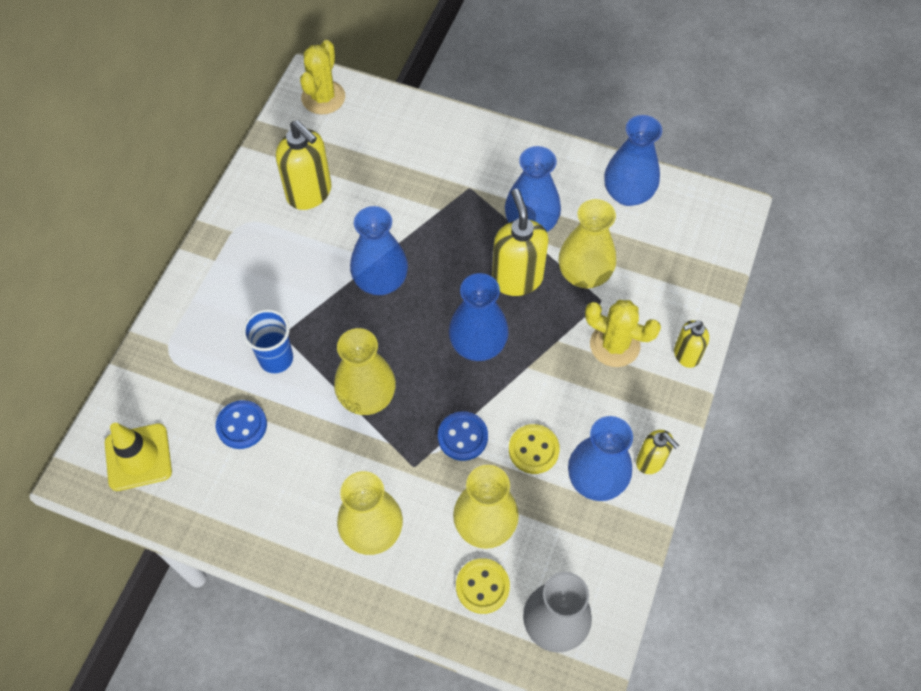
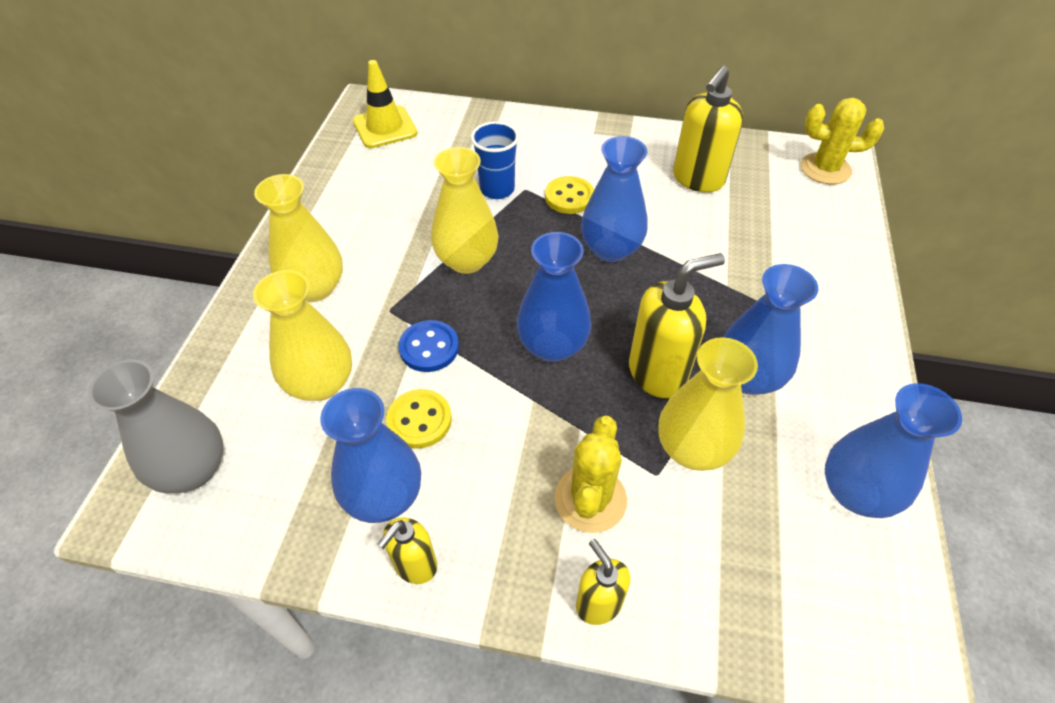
camera: 80 degrees right, 10 degrees down
blue button [216,400,267,449] -> none
yellow button [456,558,510,614] -> yellow button moved to [545,176,594,214]

